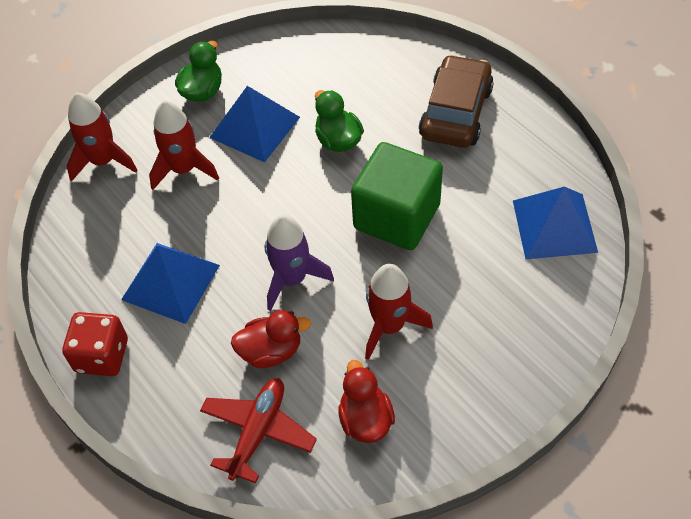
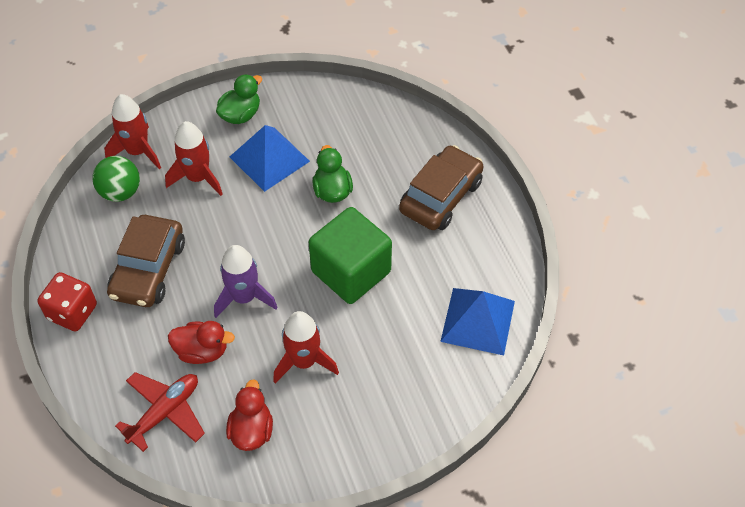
camera: 15 degrees right, 0 degrees up
blue pyramid [121,243,220,324] -> brown car [107,215,185,307]
none -> green ball [92,156,140,202]

